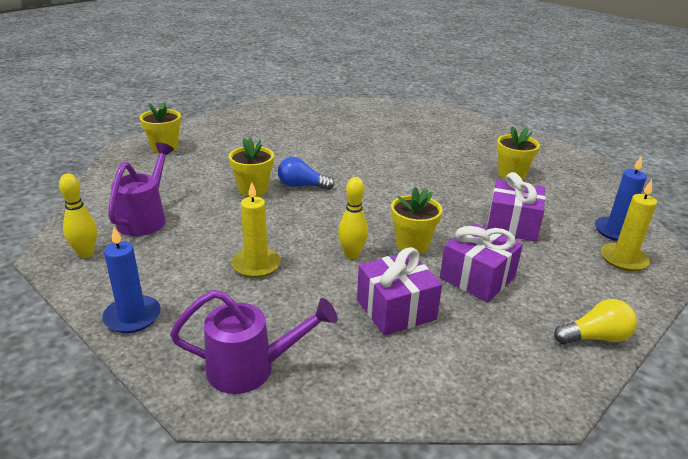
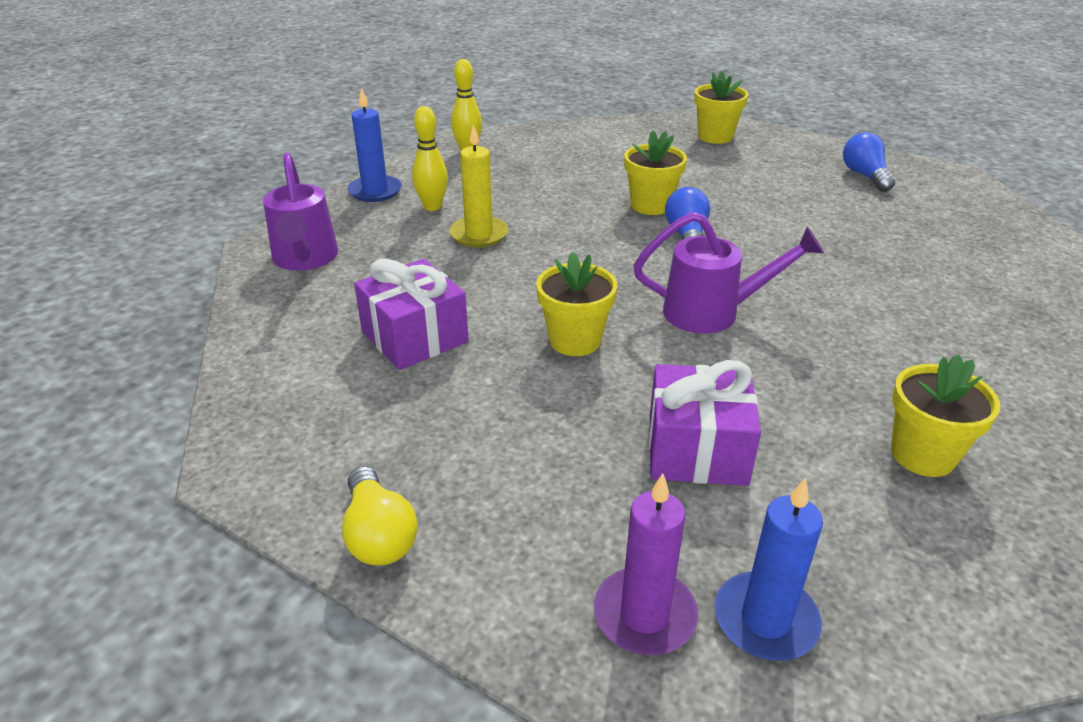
camera: 80 degrees right, 5 degrees up
purple watering can [108,142,174,236] -> purple watering can moved to [633,212,824,334]
yellow bowling pin [338,177,368,259] -> yellow bowling pin moved to [412,106,448,211]
purple gift [440,223,523,302] -> none
yellow candle [600,180,657,272] -> purple candle [594,473,698,655]
none -> blue light bulb [843,133,895,192]

